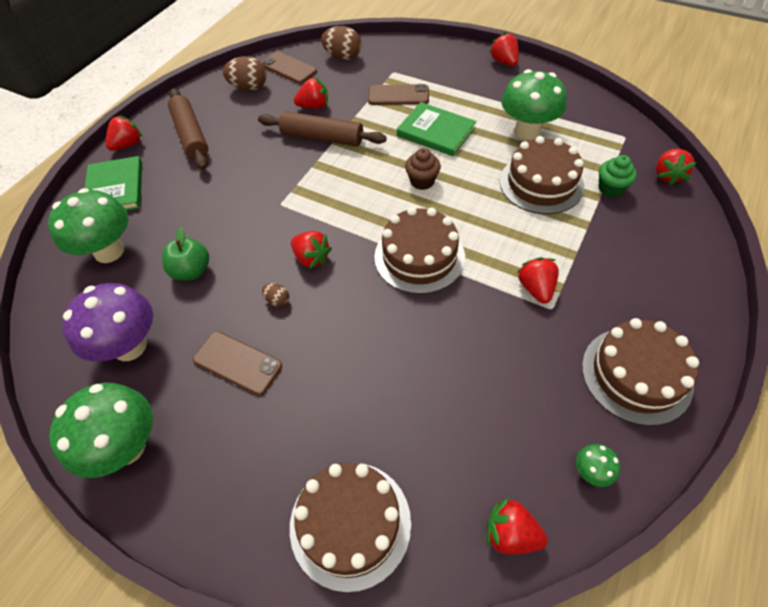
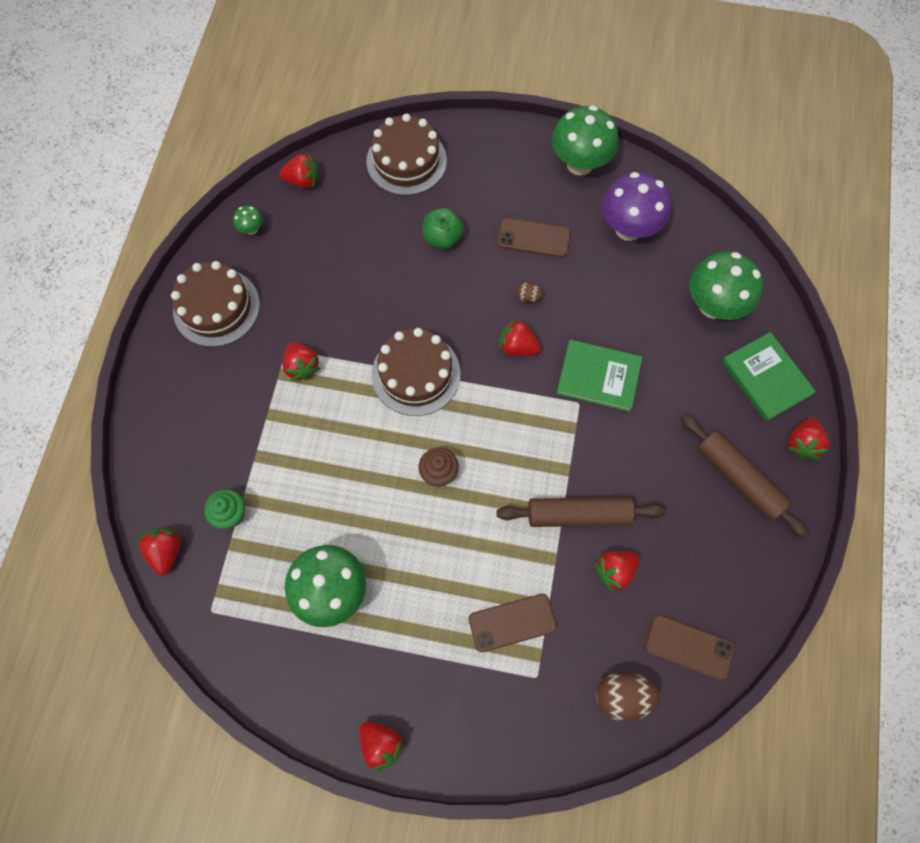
camera: 160 degrees right, 15 degrees up
green apple [162,228,209,281] -> green apple moved to [423,208,464,249]
brown egg [223,56,266,91] -> none
green book [397,102,476,156] -> green book moved to [556,340,643,412]
brown cake [500,136,584,214] -> none

